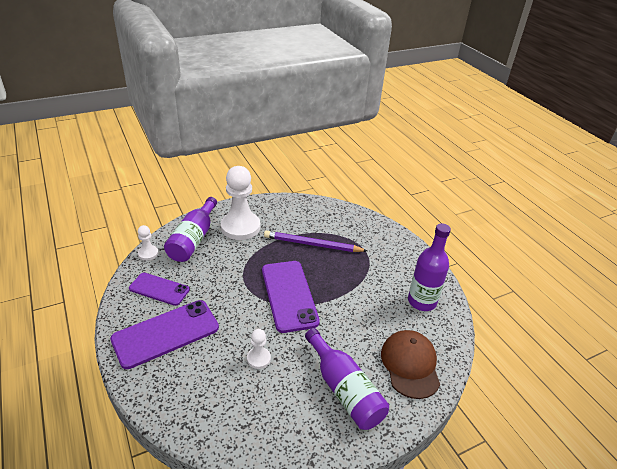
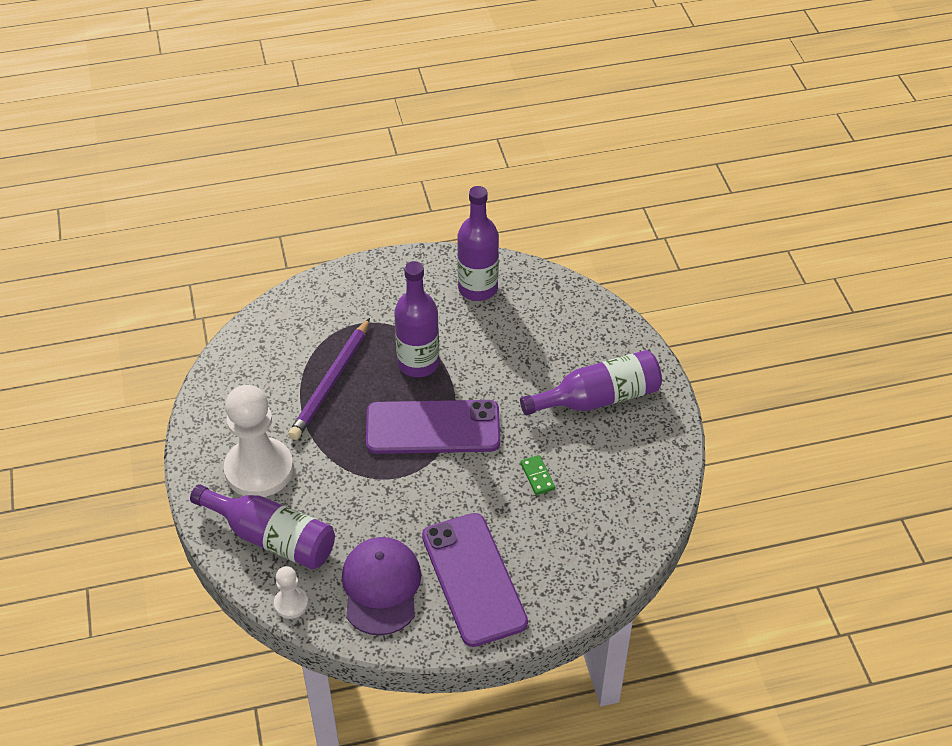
camera: 75 degrees left, 10 degrees up
purple phone [129,273,190,306] -> purple cap [342,537,421,636]
white pawn [247,329,271,369] -> green domino [520,455,555,495]
brown cap [381,330,440,399] -> none
none -> purple bottle [394,261,439,377]

